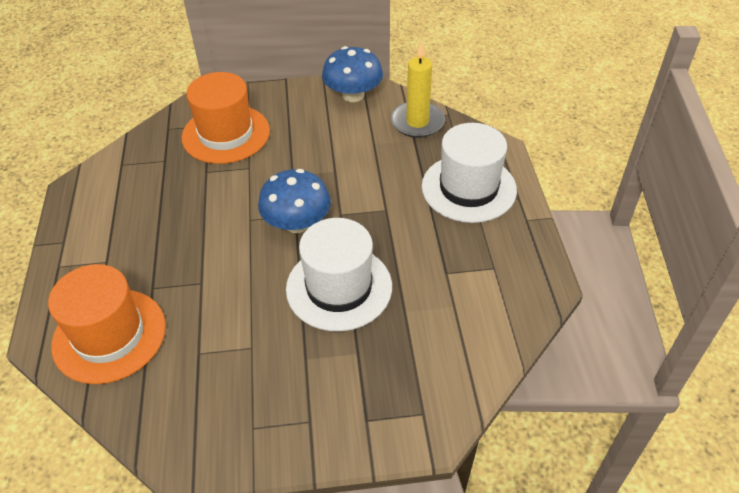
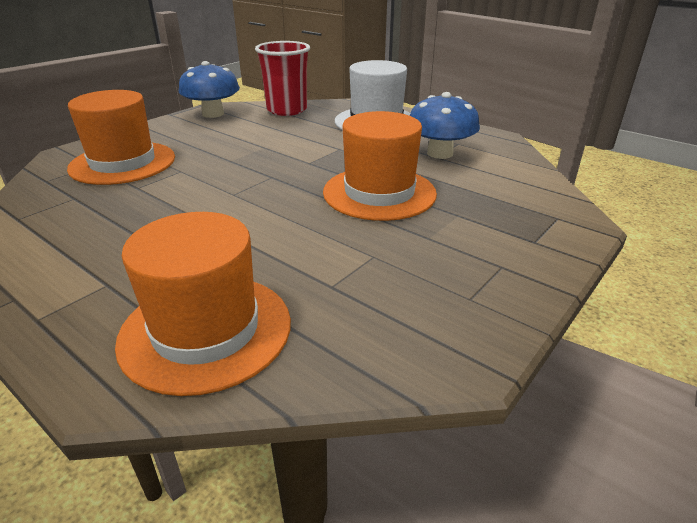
camera: 45 degrees left, 15 degrees down
blue mushroom [258,169,331,233] -> blue mushroom moved to [410,92,480,159]
white hat [286,218,392,331] -> orange hat [323,111,437,221]
yellow candle [391,41,445,138] -> red cup [255,41,310,116]

